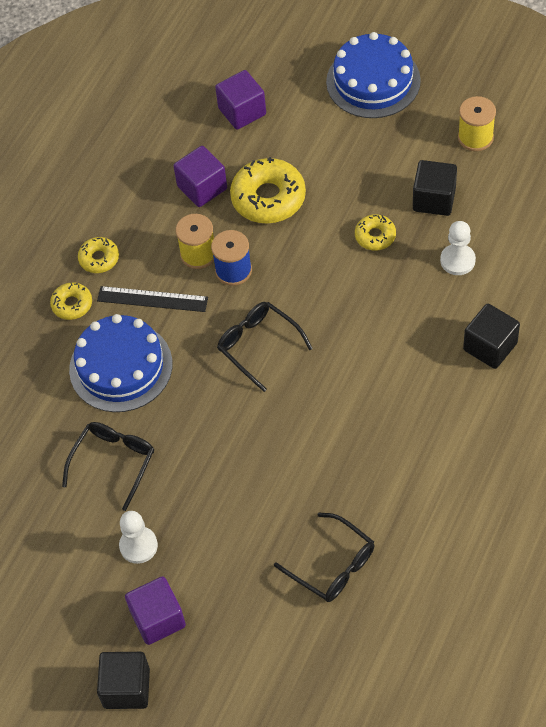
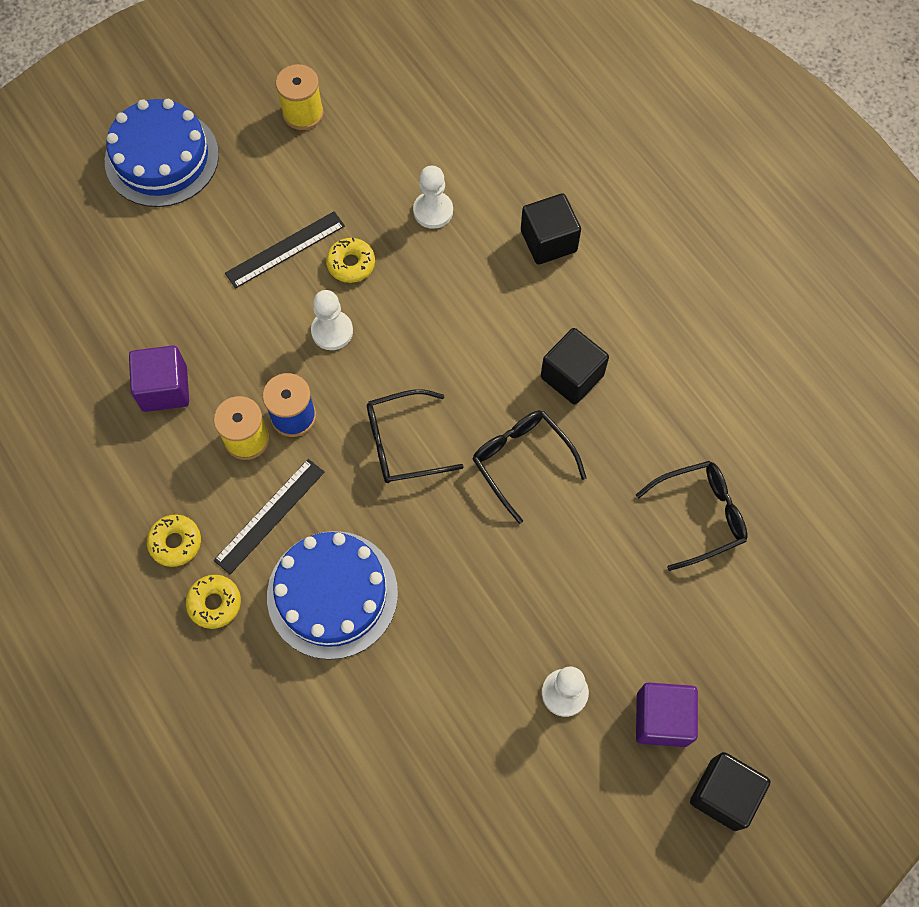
camera: 65 degrees left, 10 degrees up
black glasses [62,422,154,511] -> black glasses moved to [473,411,587,524]
purple cube [215,70,266,130] -> none
yellow donut [230,157,306,224] -> none
black cube [413,160,457,216] -> black cube moved to [541,328,609,405]
none -> black ruler [225,211,345,289]
none -> white pawn [311,290,353,350]

